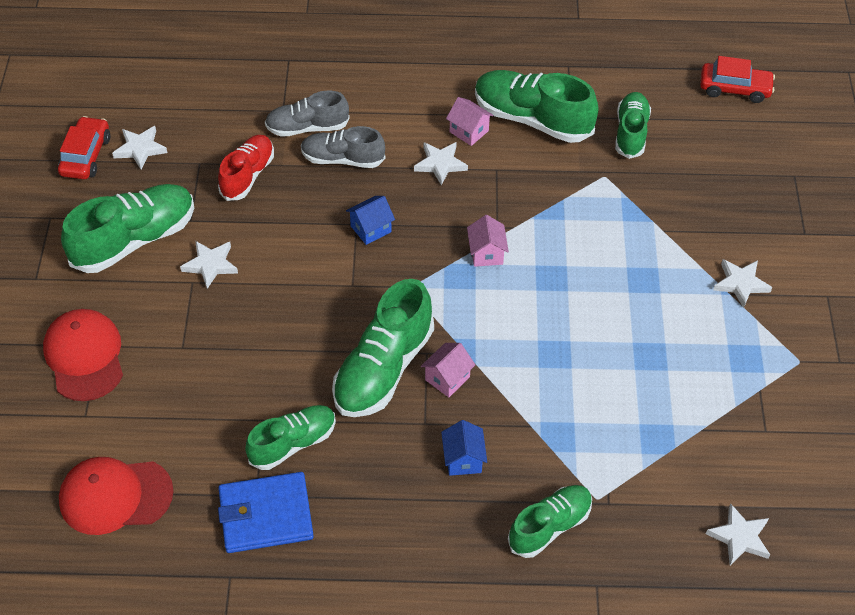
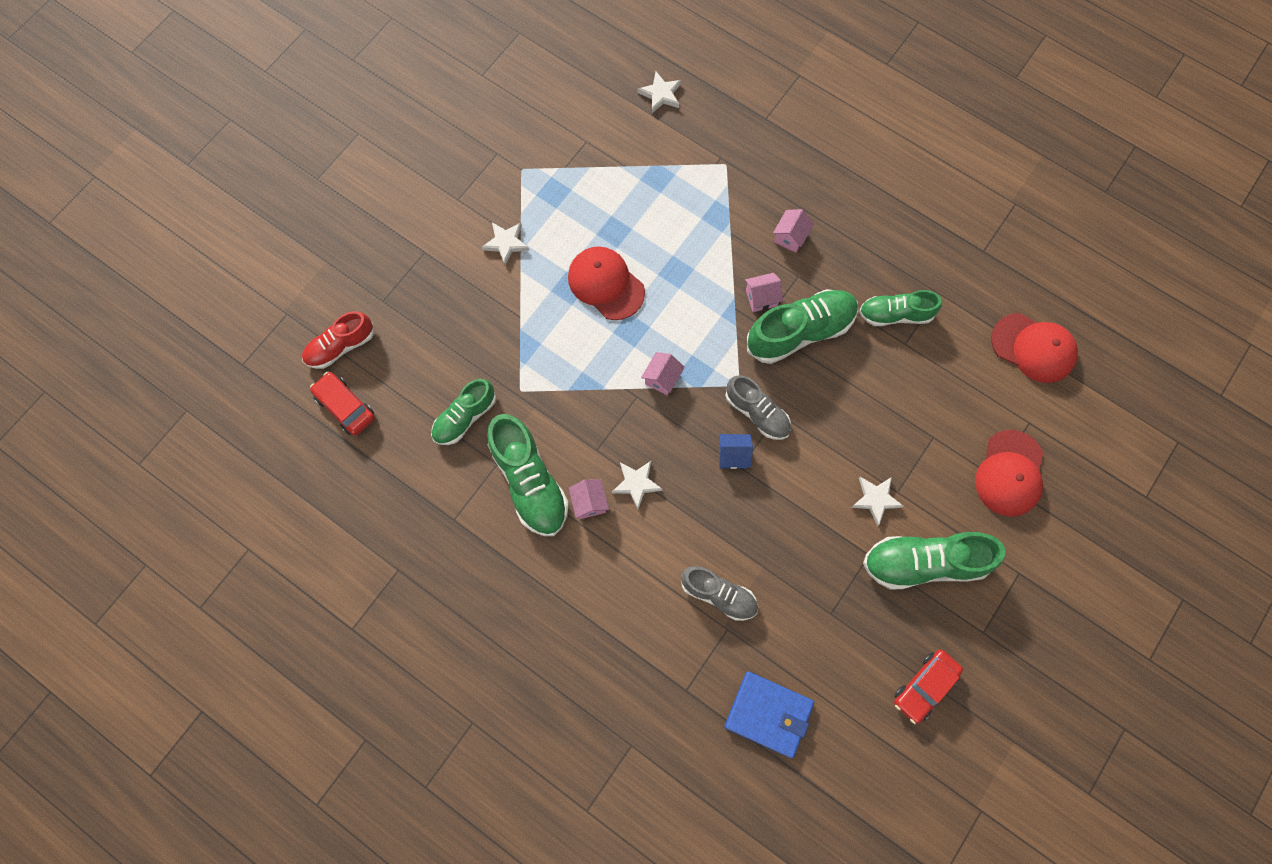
camera: 145 degrees left, 20 degrees up
white star [112,126,167,169] -> none
red shoe [218,135,274,201] -> red shoe moved to [302,311,374,369]
blue wallet [218,472,314,553] -> blue wallet moved to [725,671,814,759]
grey shoe [301,126,385,168] -> grey shoe moved to [725,375,791,440]
blue house [441,420,487,476] -> pink house [773,209,814,253]
green shoe [508,485,592,558] -> none
none -> red cap [568,246,645,320]

